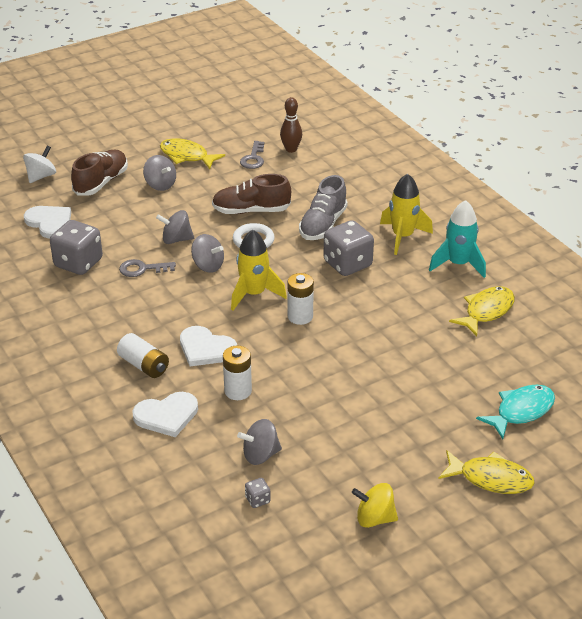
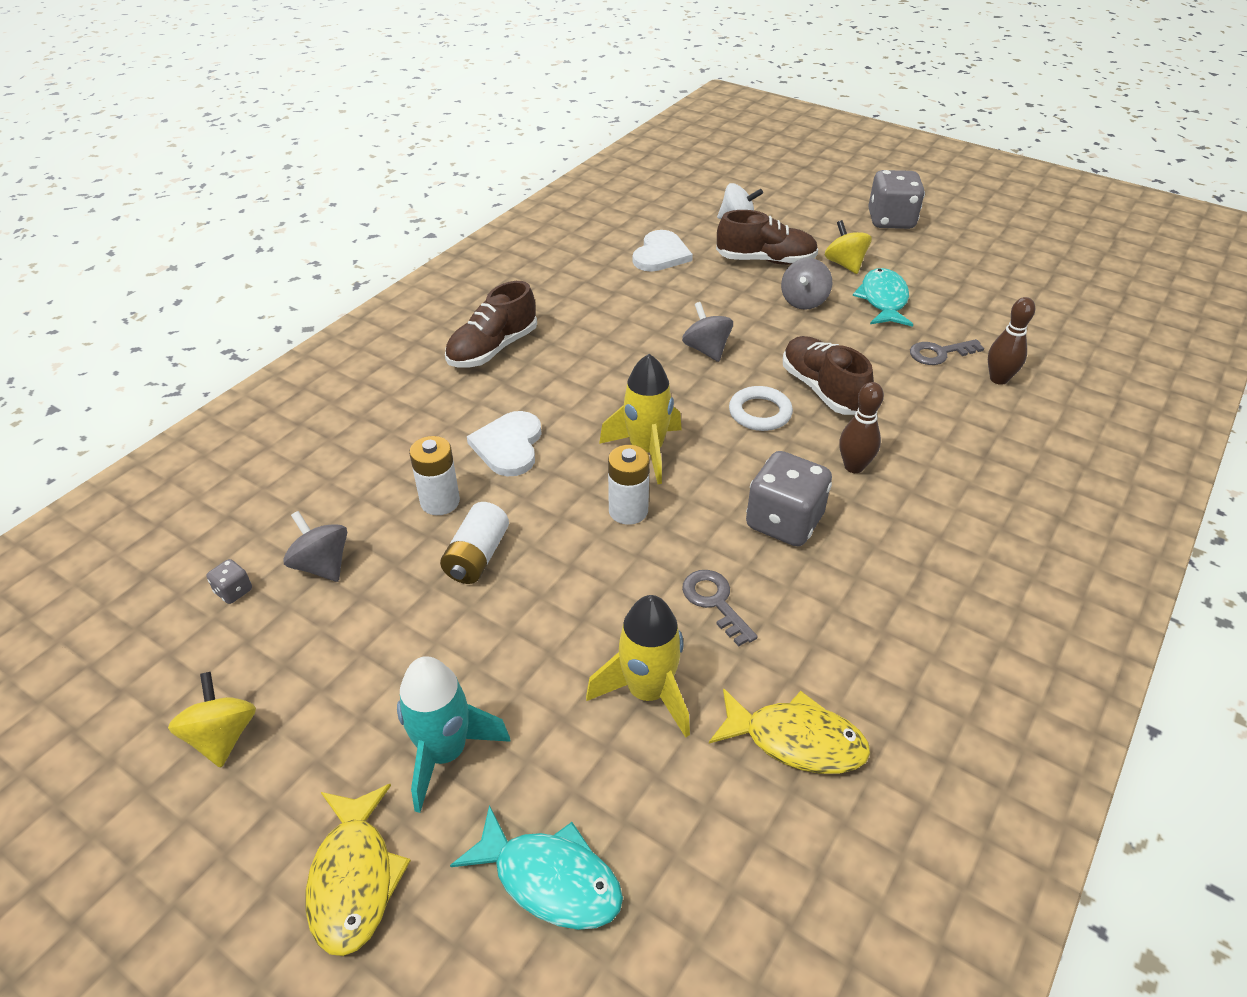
camera: 65 degrees right, 5 degrees up
grey dice [50,220,103,275] -> grey dice moved to [868,170,925,229]
white battery [117,333,169,378] -> white battery moved to [440,502,509,584]
grey key [119,259,176,277] -> grey key moved to [682,570,758,646]
white heart [132,392,198,437] -> none
yellow fish [160,138,225,169] -> turquoise fish [853,268,913,327]
grey spinning top [191,234,224,273] -> none
grey shoe [299,175,348,240] -> brown bowling pin [839,382,884,473]
yellow rocket [380,173,433,255] -> yellow rocket moved to [586,595,690,738]
turquoise rocket [429,200,486,278] -> turquoise rocket moved to [397,656,511,813]
none -> brown shoe [445,281,537,367]
none -> yellow spinning top [825,220,872,274]

